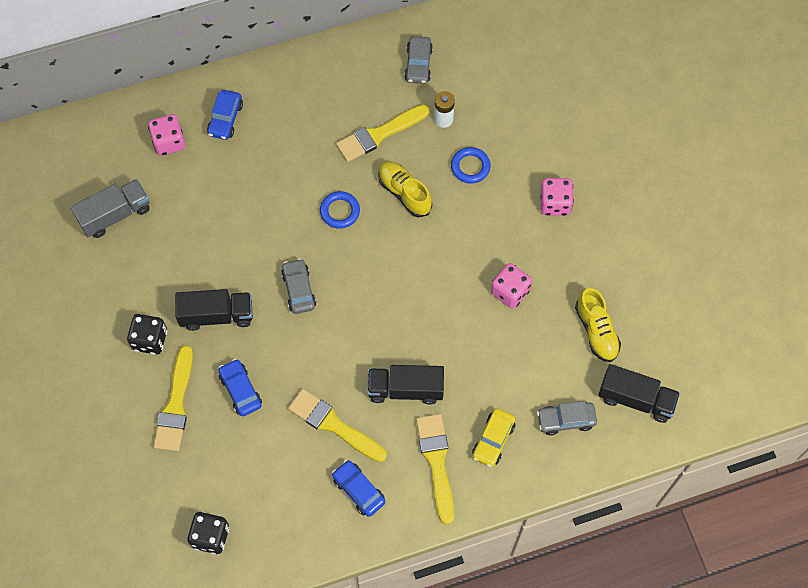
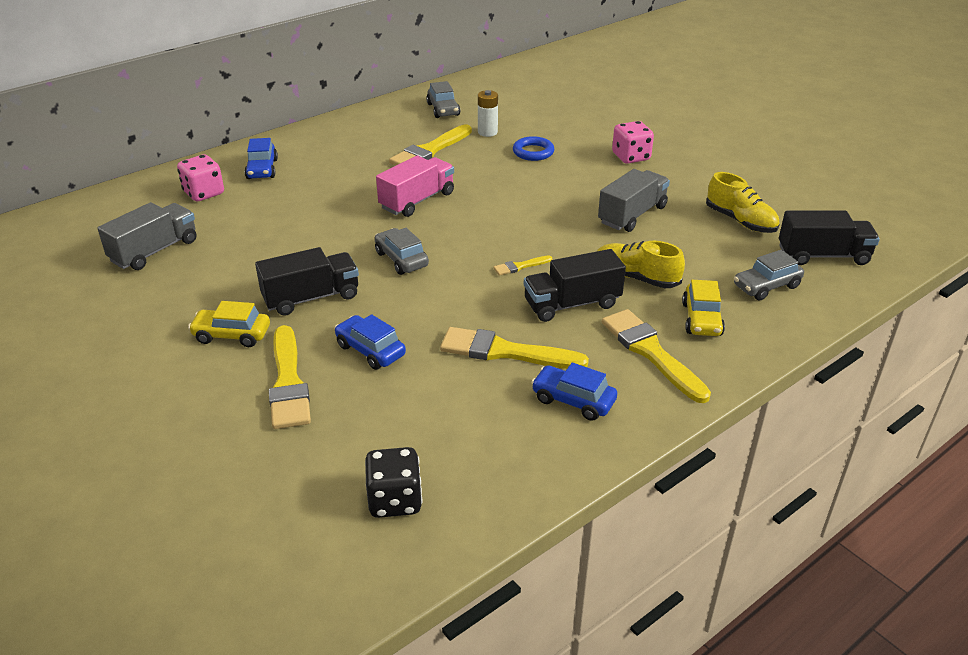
camera: 20 degrees left, 30 degrees down
black dice [127,314,167,355] -> yellow car [188,301,270,347]
blue ring [320,191,360,229] -> pink truck [376,155,454,217]
yellow shoe [378,161,432,218] -> yellow shoe moved to [597,241,685,288]
pink dice [491,263,532,309] -> grey truck [598,169,670,232]
none -> yellow brush [493,255,552,276]

